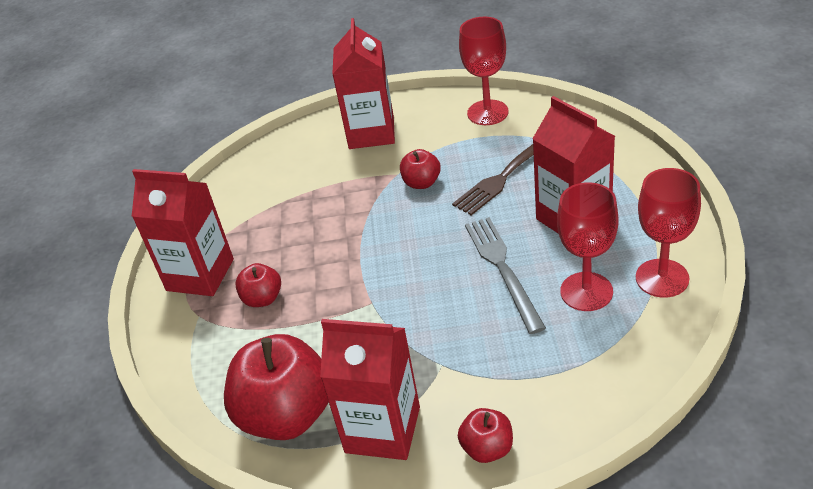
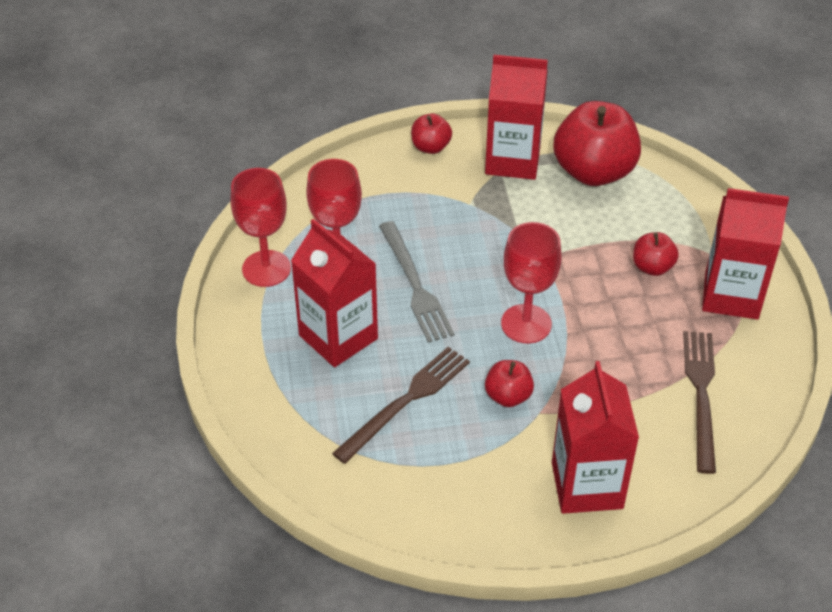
camera: 170 degrees right, 5 degrees up
red goblet [459,17,508,125] -> red goblet moved to [501,222,561,343]
none -> brown fork [683,331,716,474]

